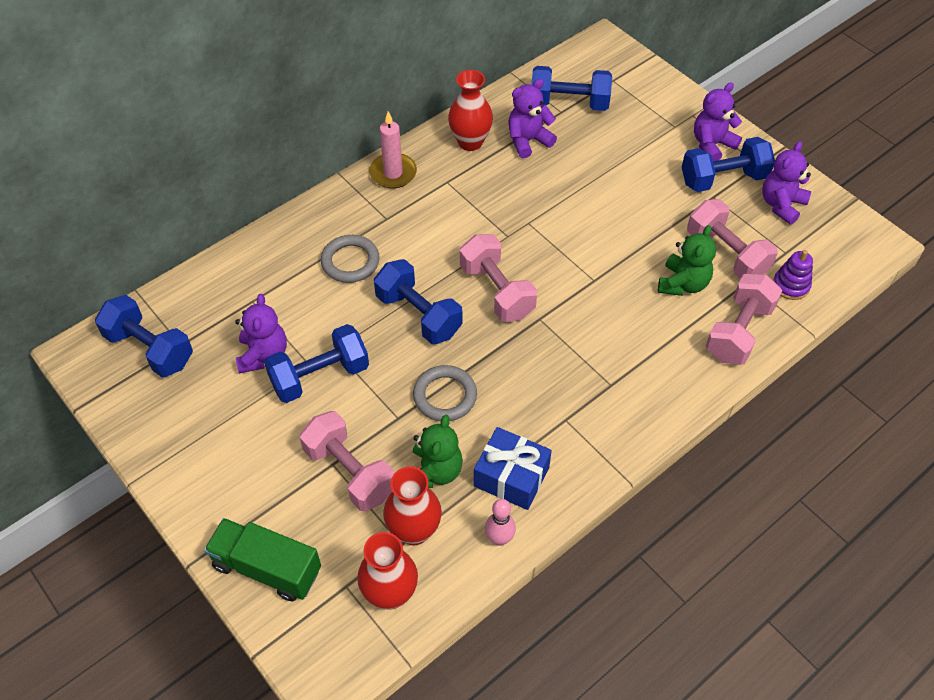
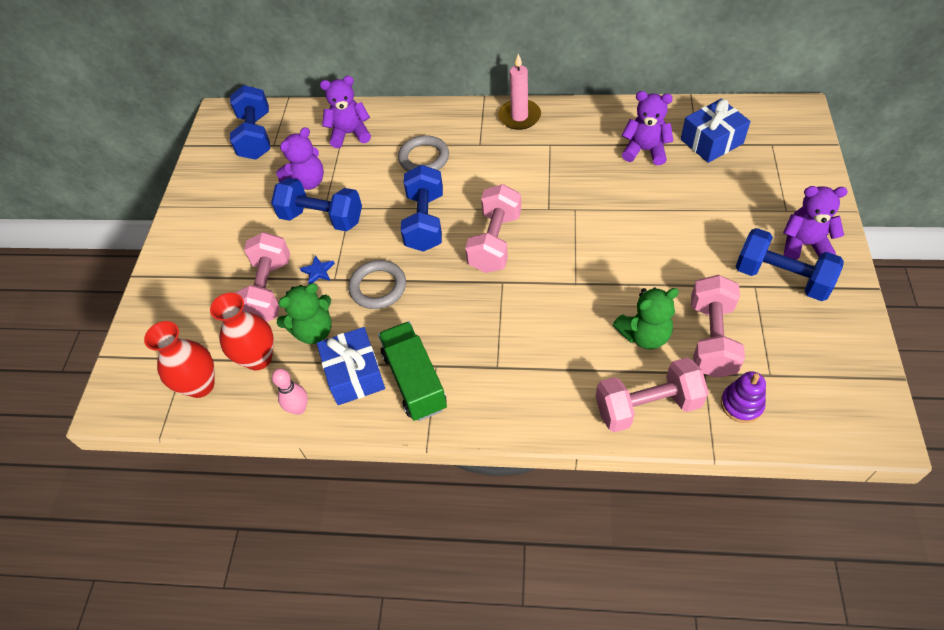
camera: 50 degrees right, 0 degrees up
green truck [204,518,321,602] -> green truck moved to [378,322,447,421]
red vase [448,70,493,151] -> none
blue dumbbell [531,66,612,111] -> blue gift [681,99,751,163]
purple teddy bear [762,141,811,225] -> purple teddy bear moved to [320,76,371,148]
none -> blue star [300,255,335,284]

